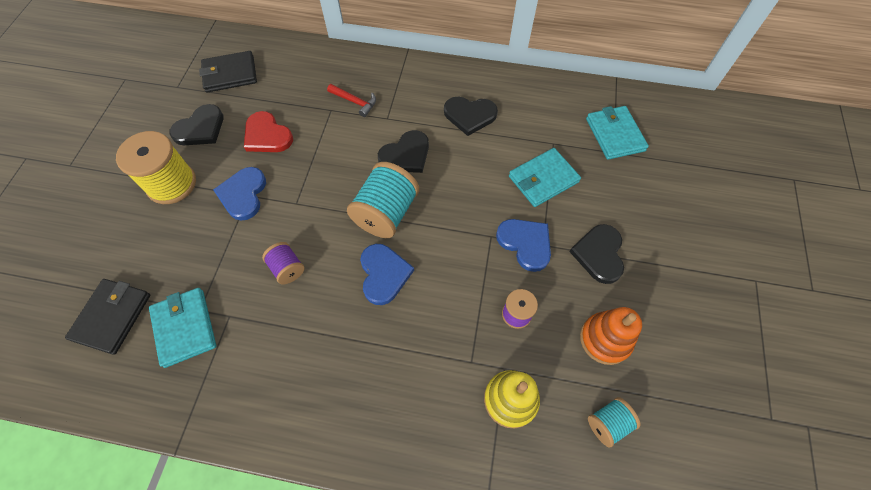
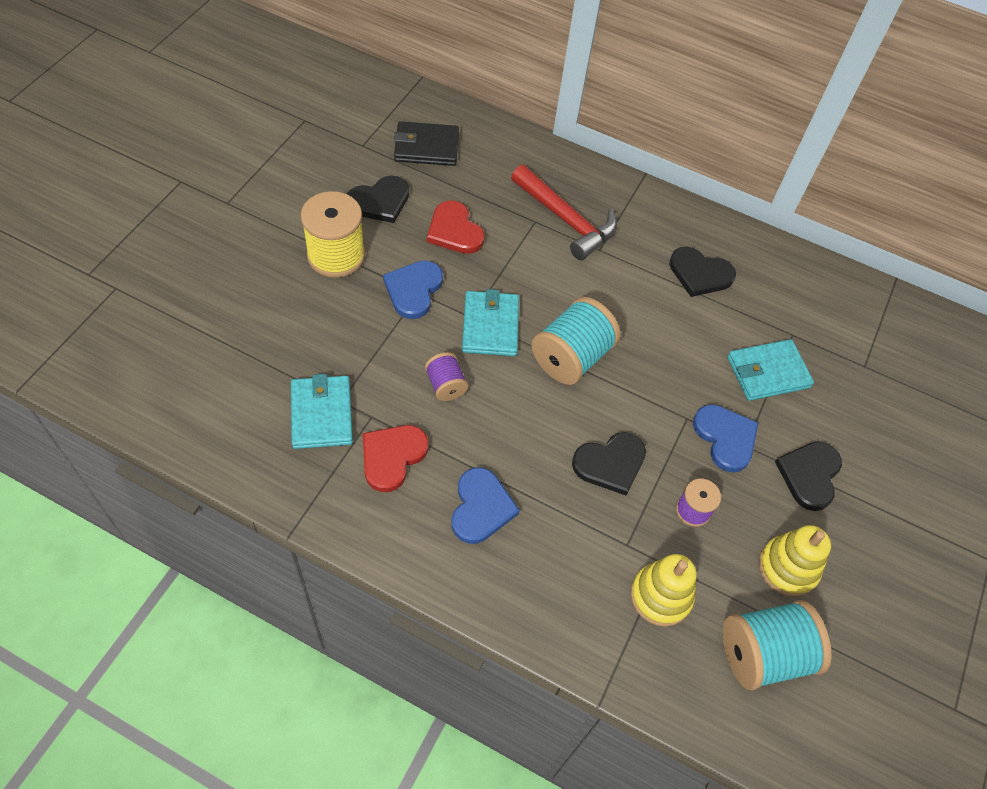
camera: 10 degrees right, 5 degrees down
black wallet [65,279,150,355] -> none
red hammer [327,84,376,117] -> red hammer [511,165,617,261], size x1.91
blue heart [360,244,414,305] -> blue heart moved to [451,468,520,544]
black heart [378,130,429,173] -> black heart moved to [572,432,646,495]
orange stacking toy [580,307,642,365] -> yellow stacking toy [759,525,831,597]
turquoise wallet [586,106,649,160] -> turquoise wallet moved to [462,289,519,356]
turquoise spool [588,397,640,448] -> turquoise spool [723,600,831,690], size x1.86
none -> red heart [363,425,428,492]

